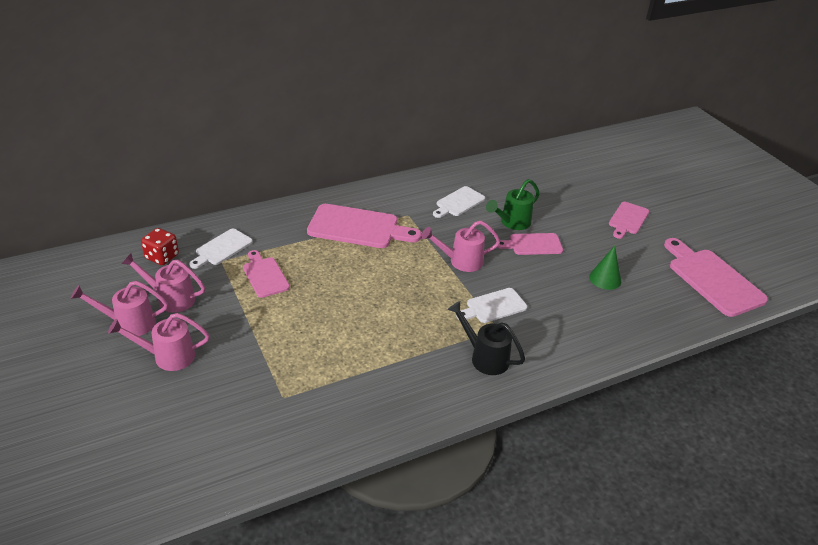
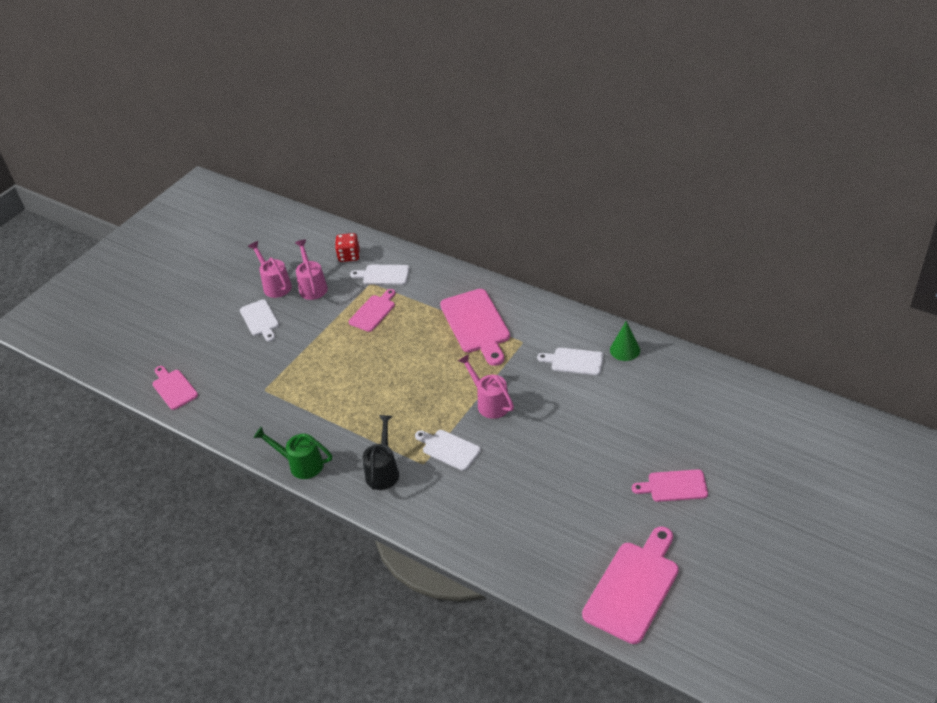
camera: 65 degrees right, 5 degrees up
pink watering can [108,313,210,371] -> white cutting board [240,299,279,342]
green watering can [486,179,540,230] -> green watering can moved to [254,426,332,479]
pink cutting board [497,233,563,255] -> pink cutting board moved to [152,366,198,410]
green cone [589,246,621,290] -> green cone moved to [610,321,640,361]

